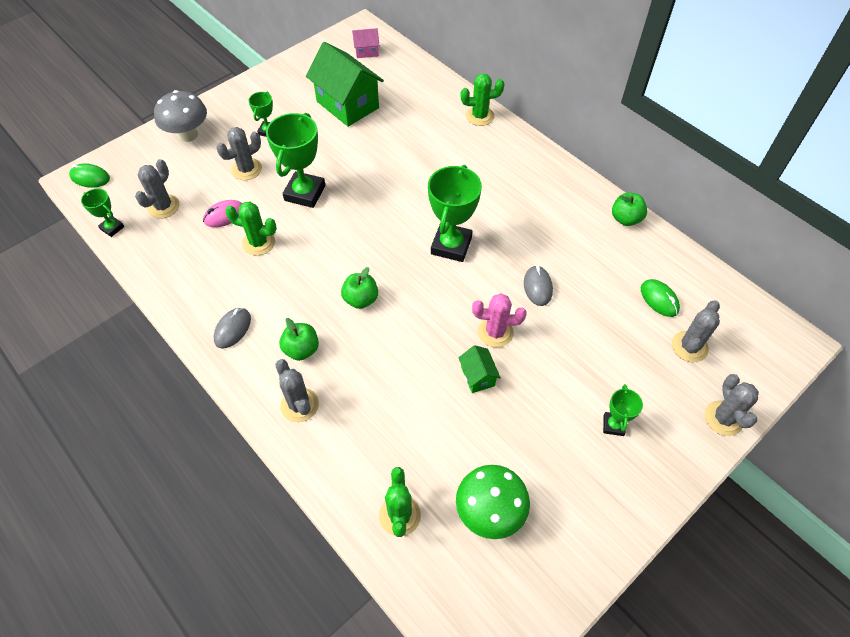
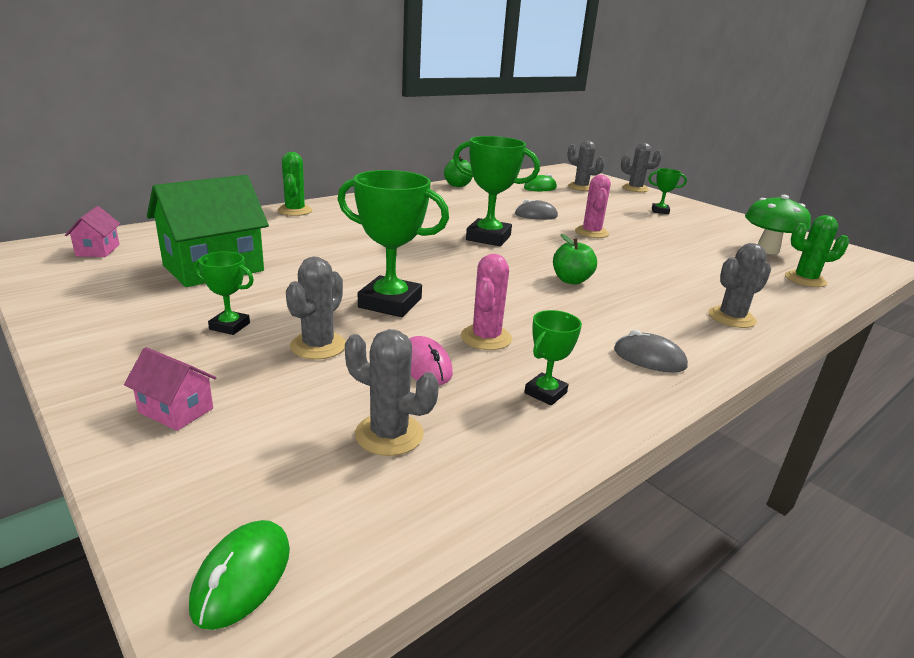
camera: 90 degrees left, 30 degrees down
green trophy [81,188,124,237] -> green trophy moved to [524,310,582,405]
grey mushroom [154,90,207,142] -> pink house [124,347,216,431]
grey cactus [216,127,262,180] -> grey cactus turned 60 degrees clockwise [286,257,346,360]
green cactus [225,202,277,256] -> pink cactus [461,254,512,350]
green apple [279,318,319,361] -> none
green house [458,345,501,393] -> none

